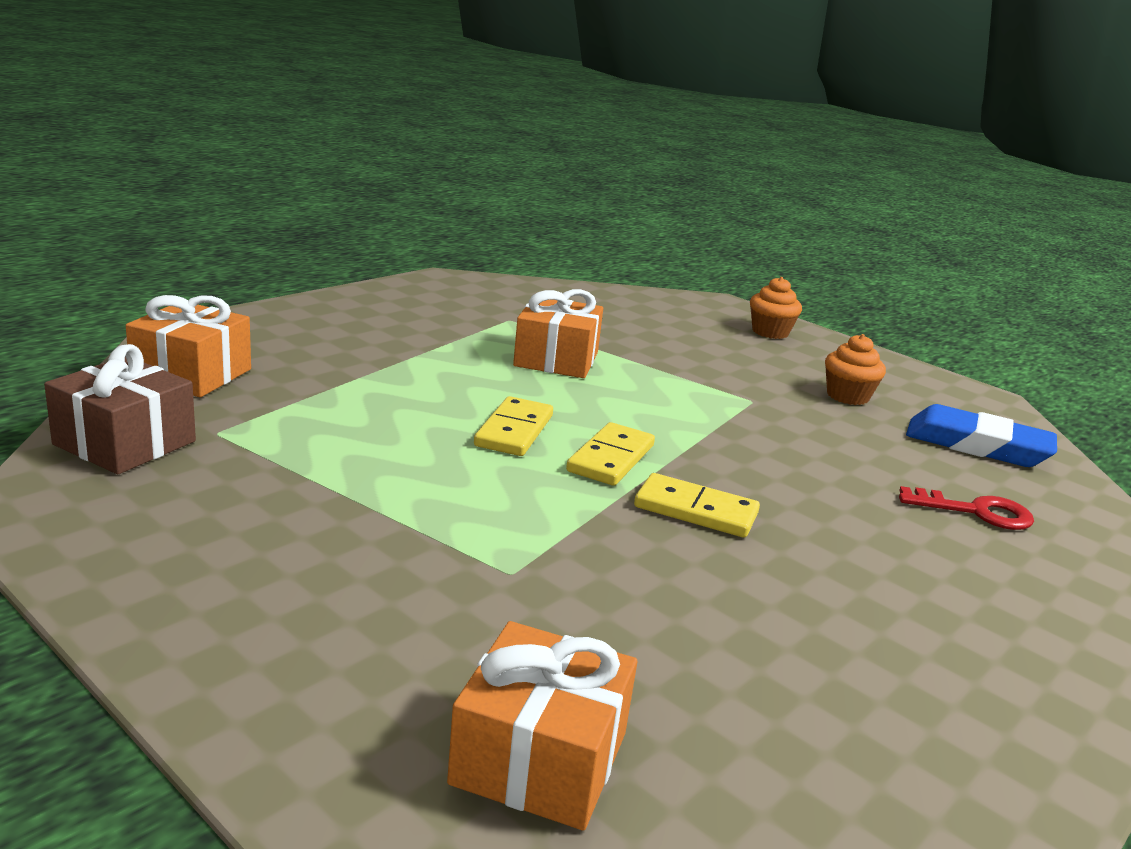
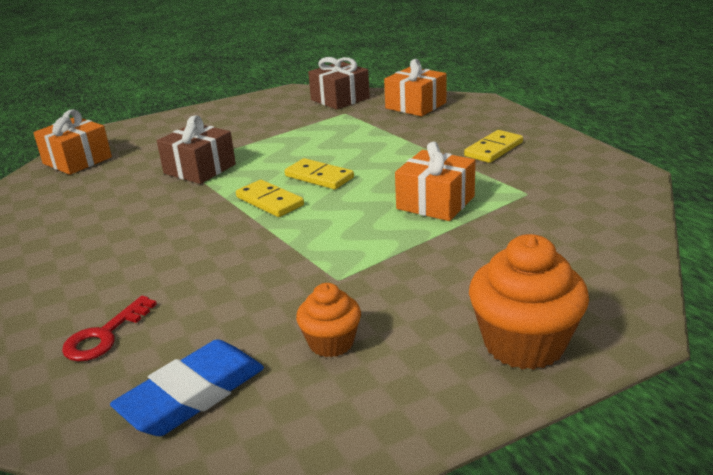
camera: 115 degrees right, 5 degrees up
yellow domino [634,473,760,538] -> yellow domino moved to [464,130,523,163]
orange cupcake [750,277,802,339] -> orange cupcake [469,234,589,370], size x1.72
none -> brown gift [157,115,236,184]

